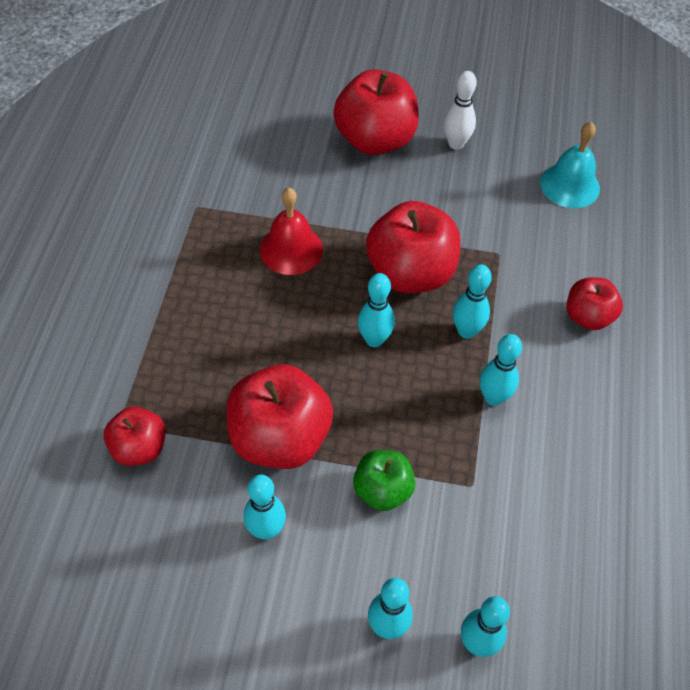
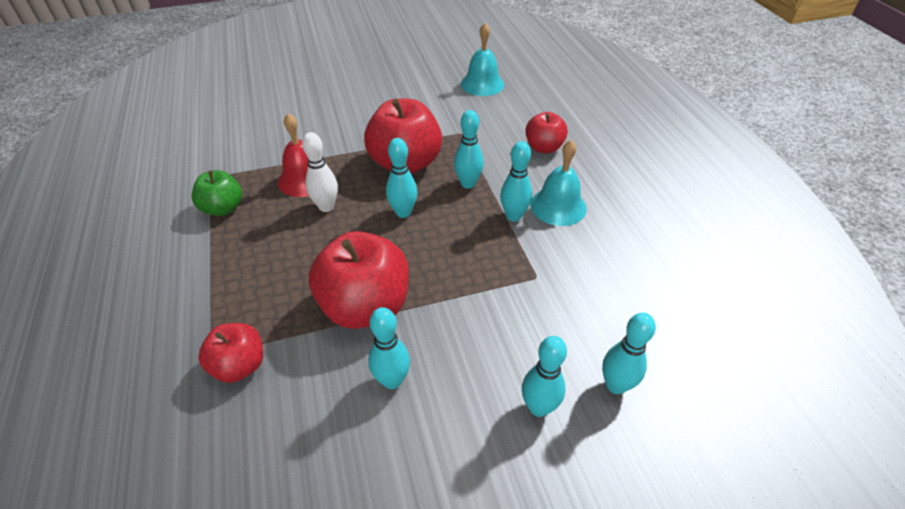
camera: 25 degrees left, 10 degrees down
red apple [333,69,419,155] -> none
green apple [353,450,416,511] -> green apple moved to [192,170,242,216]
white bowling pin [444,71,477,150] -> white bowling pin moved to [302,132,338,212]
none -> turquoise bell [530,140,587,226]

